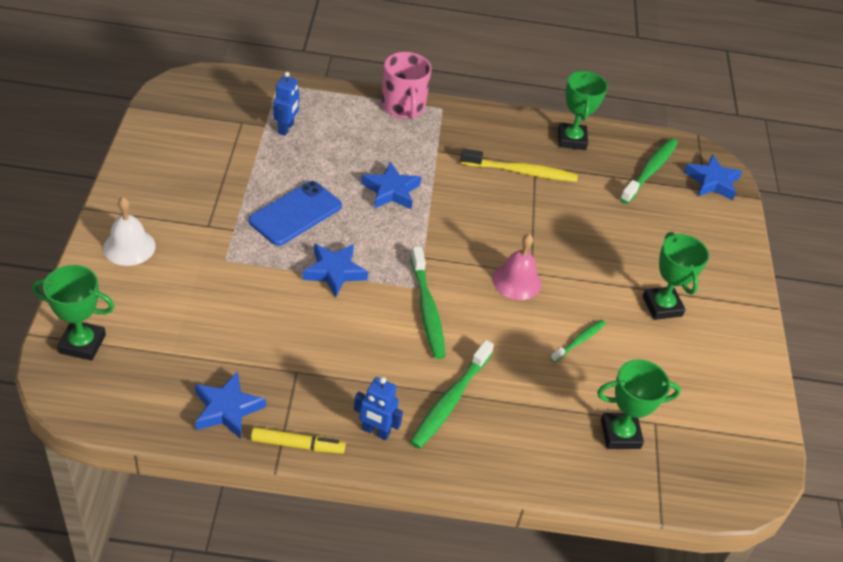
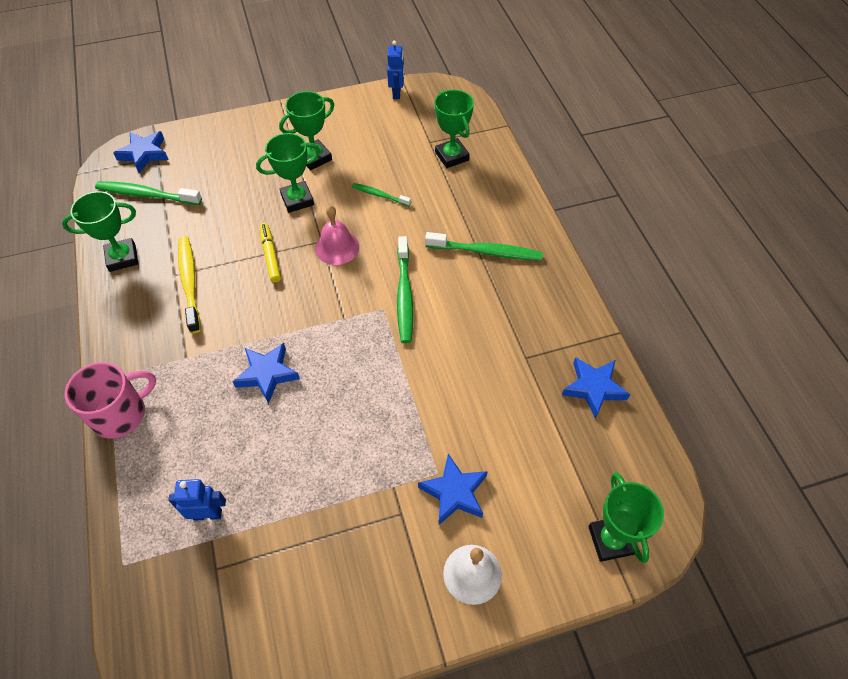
camera: 105 degrees left, 10 degrees up
blue phone [248,181,342,246] -> none
yellow marker [251,427,346,454] -> yellow marker moved to [260,223,281,283]
blue star [302,244,368,297] -> blue star moved to [418,454,488,525]
blue robot [354,377,403,440] -> blue robot moved to [387,41,404,99]
green toothbrush [411,247,446,359] -> green toothbrush turned 120 degrees clockwise [397,236,413,343]
none -> green trophy [256,133,320,213]

